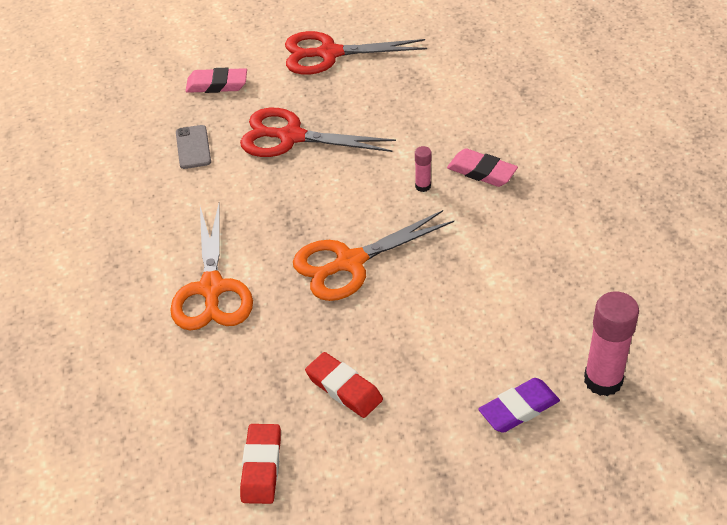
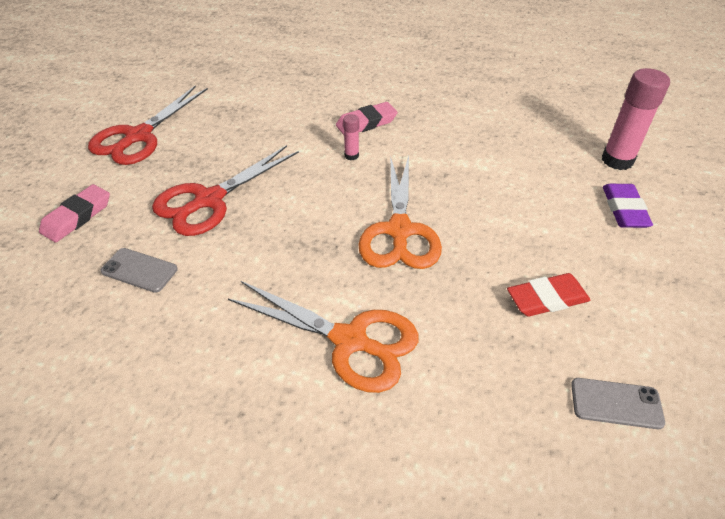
camera: 60 degrees left, 0 degrees up
red eraser [240,424,281,504] -> grey phone [571,378,665,429]

